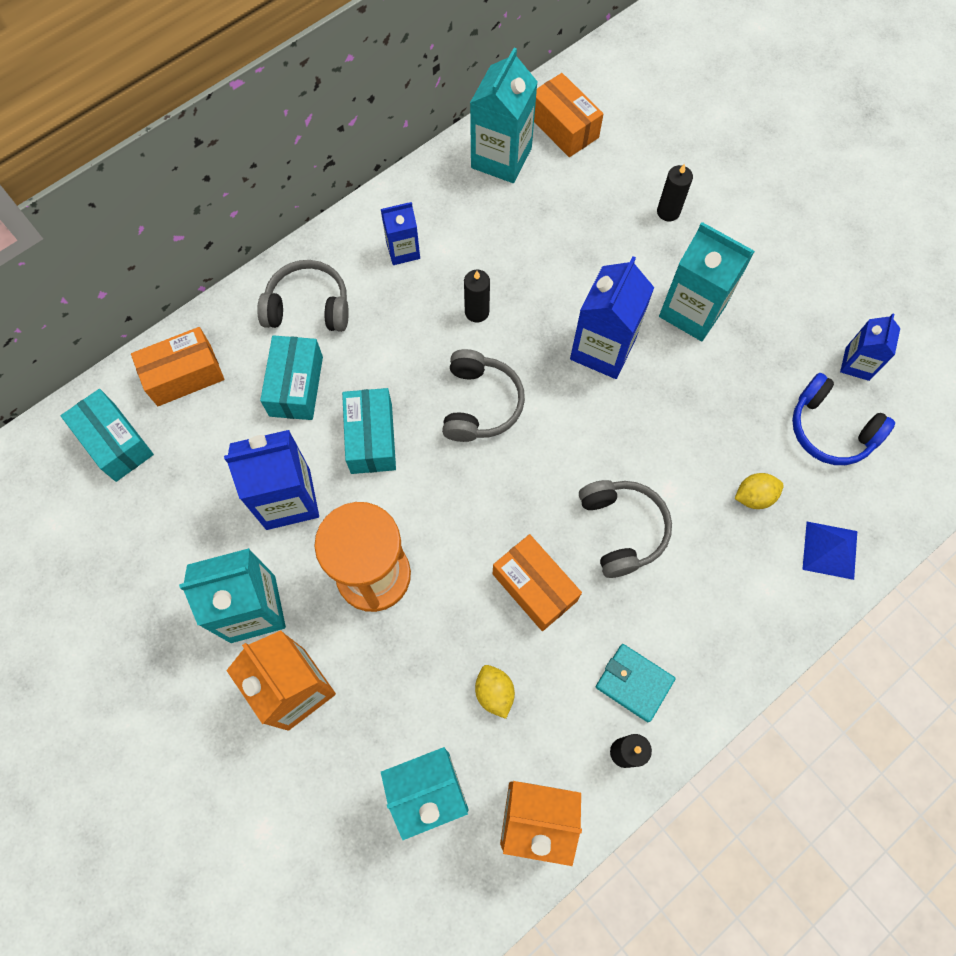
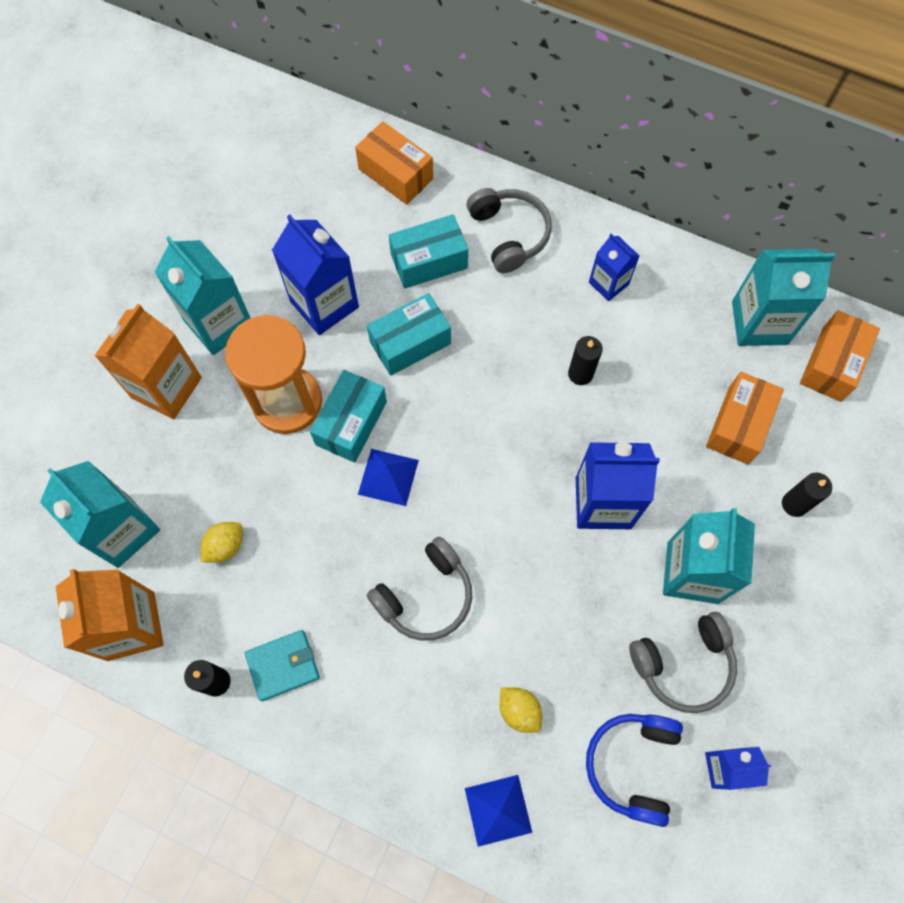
camera: 65 degrees right, 0 degrees up
turquoise box [61,389,154,482] -> turquoise box moved to [310,370,387,463]
grey headphones [442,349,525,442] -> grey headphones moved to [629,612,737,713]
orange box [493,534,582,631] -> orange box moved to [706,372,784,465]
turquoise wallet [596,644,675,722] -> turquoise wallet turned 60 degrees clockwise [245,630,320,701]
none -> blue pyramid [358,449,419,506]

